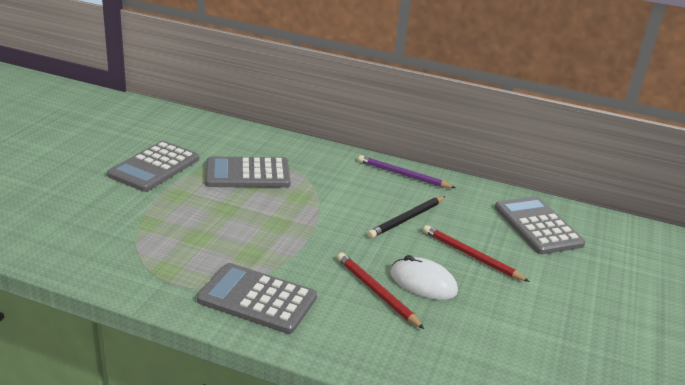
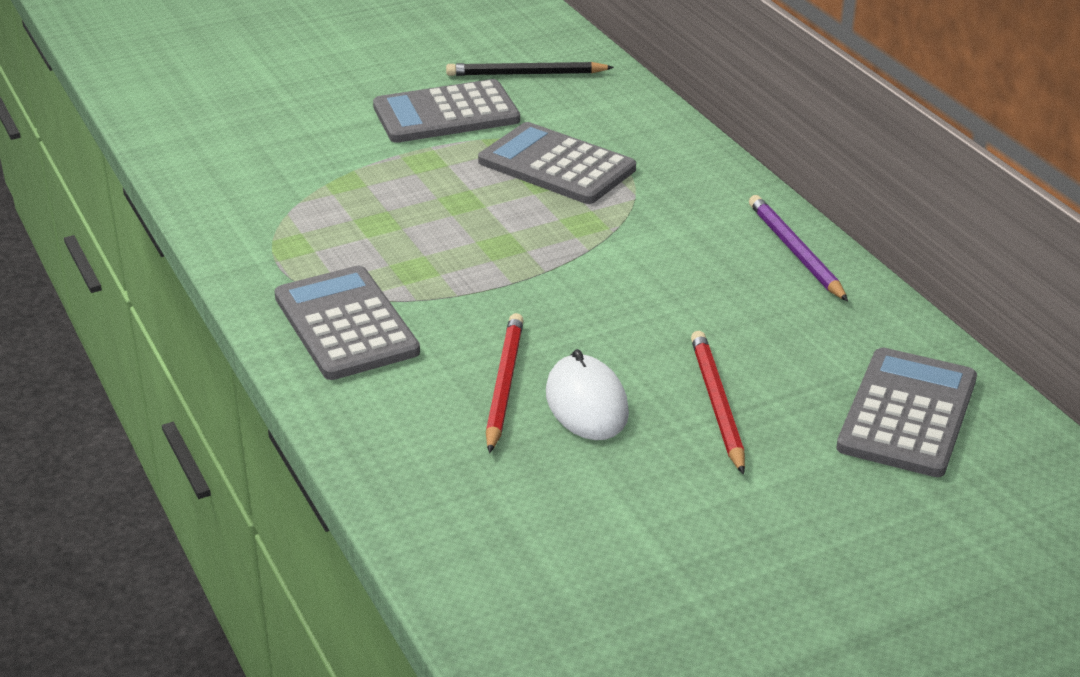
camera: 45 degrees right, 5 degrees up
black pencil [367,196,446,238] -> black pencil moved to [446,62,614,76]

